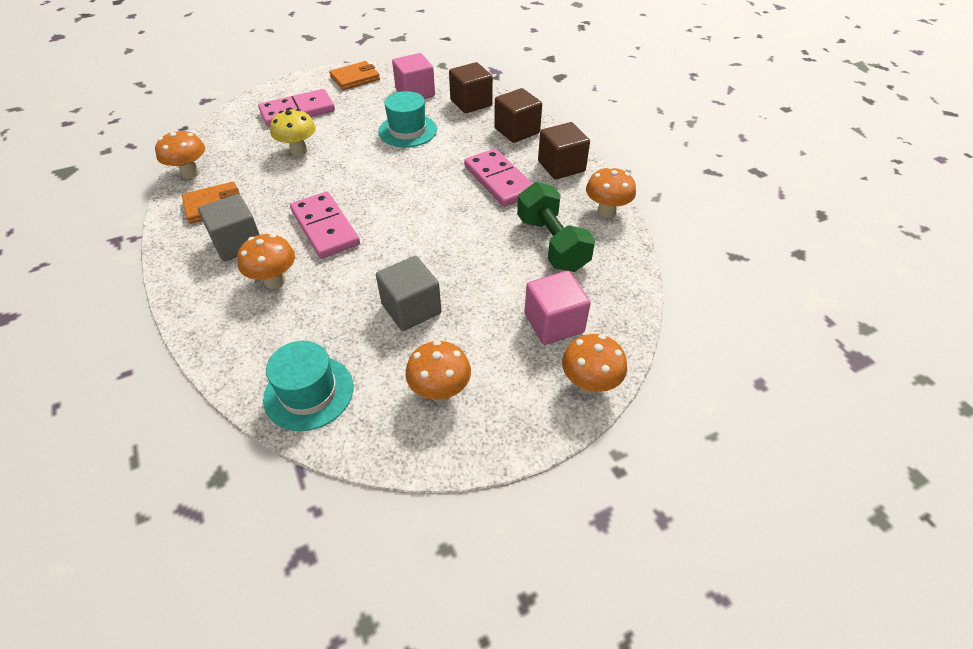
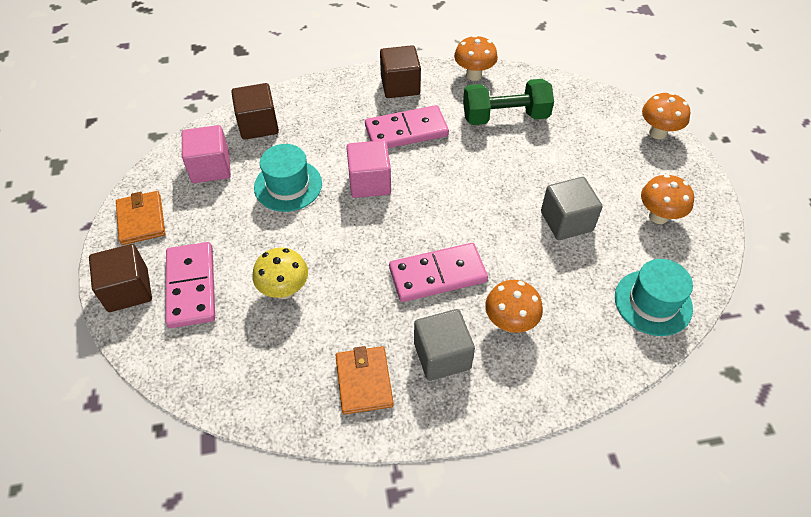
camera: 75 degrees left, 5 degrees up
orange mushroom [155,130,205,179] -> none
brown cube [494,88,542,143] -> brown cube moved to [89,244,152,312]
pink cube [524,271,591,345] -> pink cube moved to [346,140,391,198]

